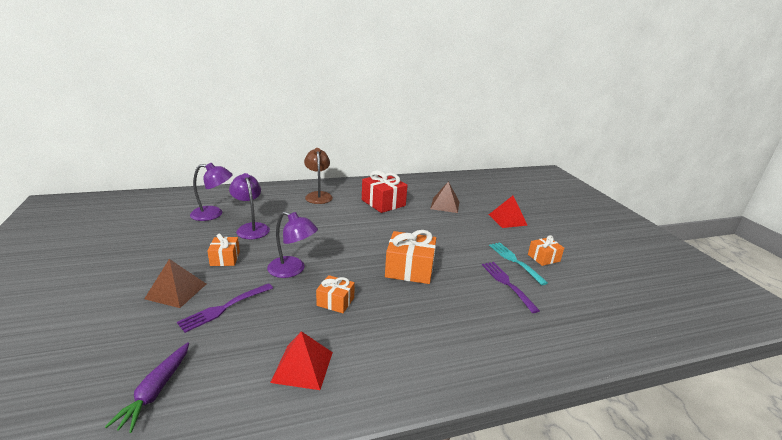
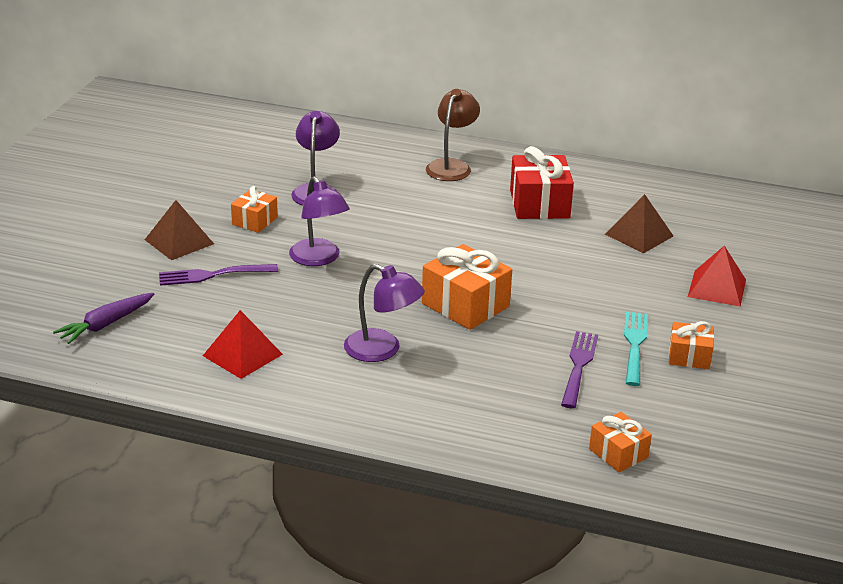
camera: 35 degrees right, 5 degrees up
purple lamp [190,163,233,221] -> purple lamp moved to [344,264,425,362]
orange gift [316,275,355,313] -> orange gift moved to [589,412,652,472]

